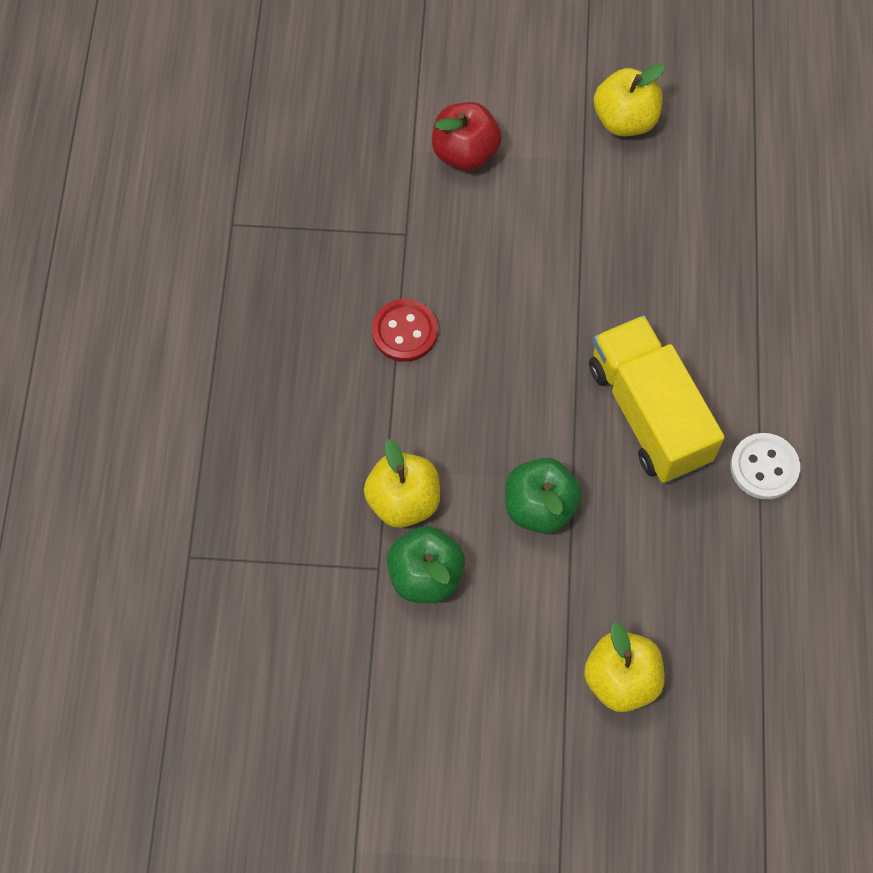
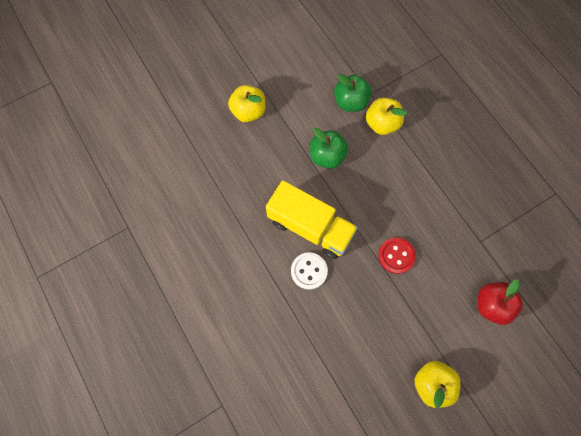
camera: 145 degrees right, 5 degrees up
red button [372,299,438,362] -> red button moved to [378,237,416,274]
white button [731,433,800,500] -> white button moved to [291,252,328,290]

